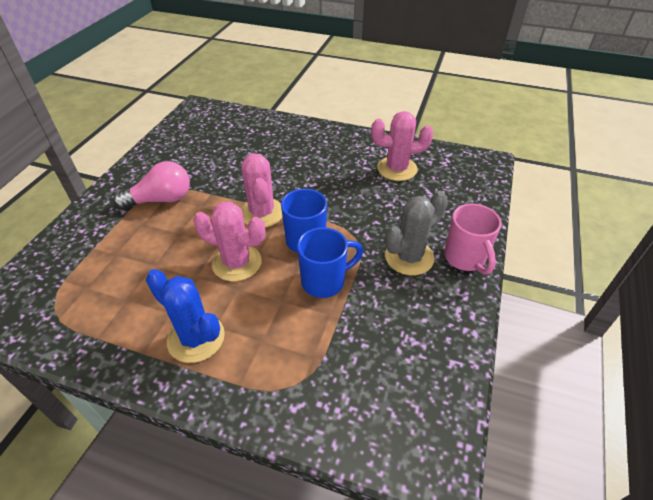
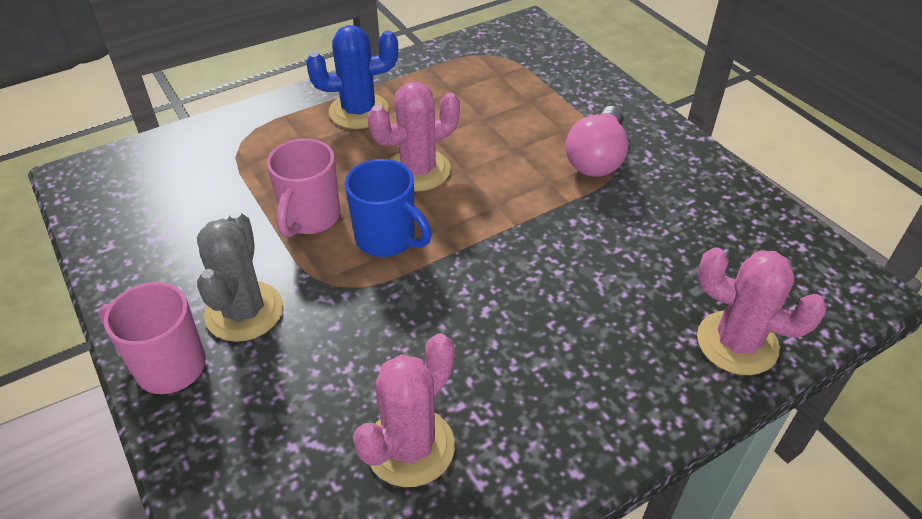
camera: 130 degrees right, 0 degrees up
pink cactus [241,153,282,228] -> pink cactus moved to [697,247,827,375]
blue mug [297,227,363,298] -> pink mug [267,138,340,237]

